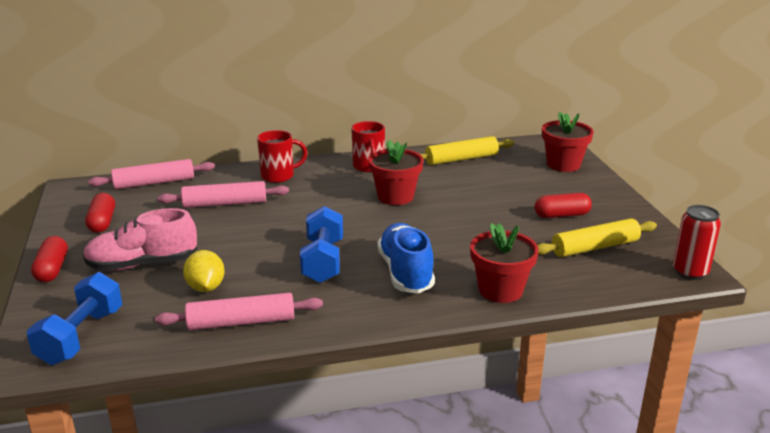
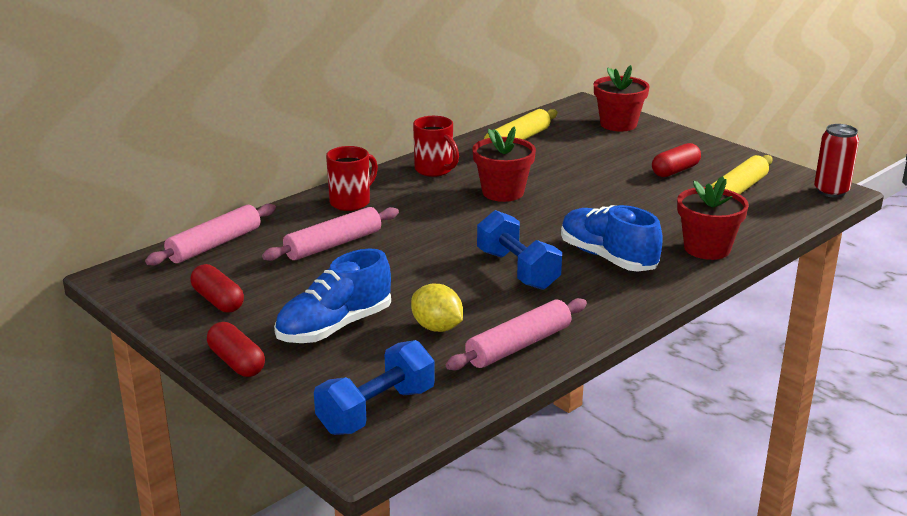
camera: 30 degrees left, 0 degrees up
blue dumbbell [27,272,123,365] -> blue dumbbell turned 60 degrees clockwise [314,340,435,435]
pink shoe [83,208,197,271] -> blue shoe [274,249,391,343]

